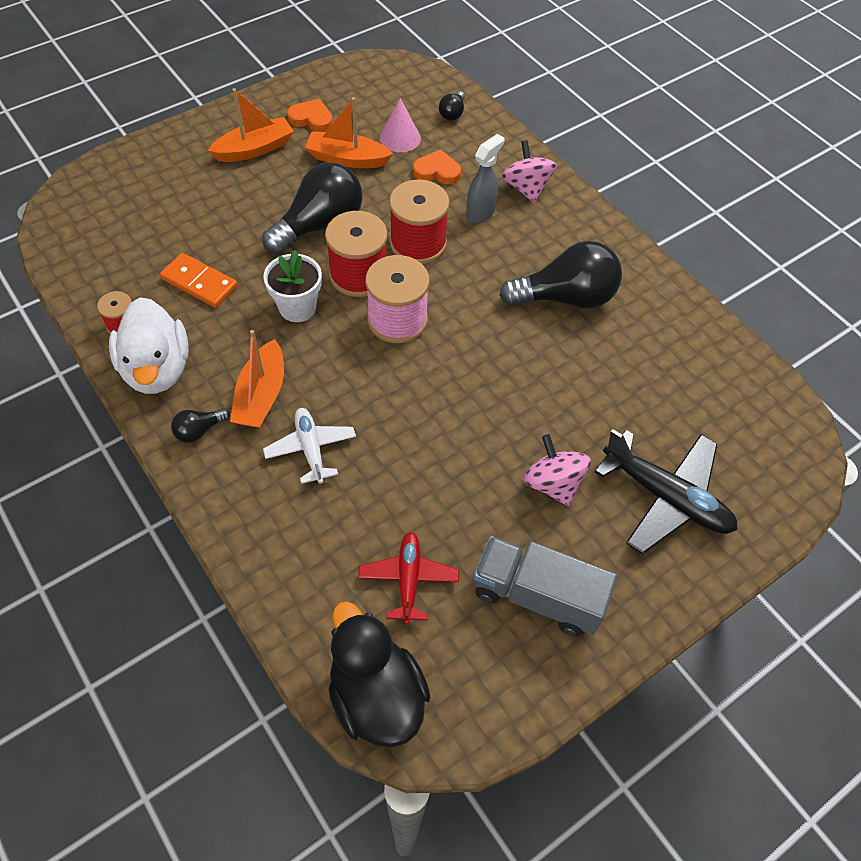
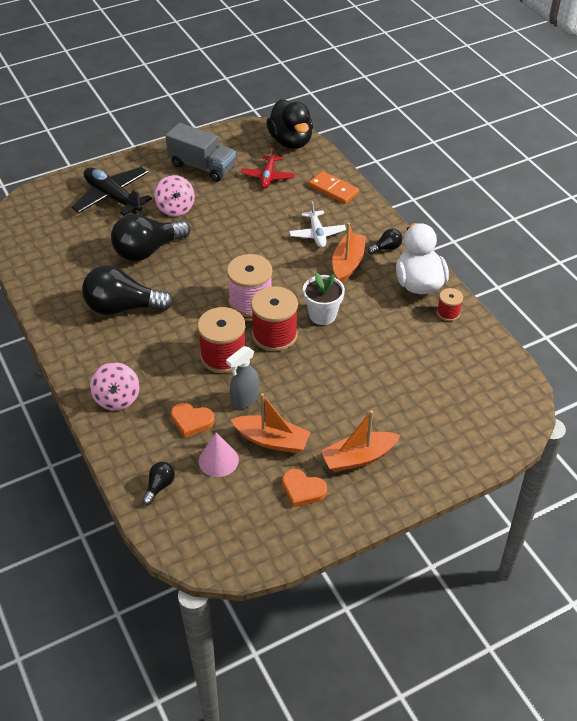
camera: 170 degrees left, 10 degrees down
orange domino [160,253,238,308] -> orange domino moved to [309,171,359,204]
black light bulb [262,162,362,253] -> black light bulb moved to [111,214,191,261]
grey spray bottle [466,134,505,223] -> grey spray bottle moved to [226,346,259,409]

